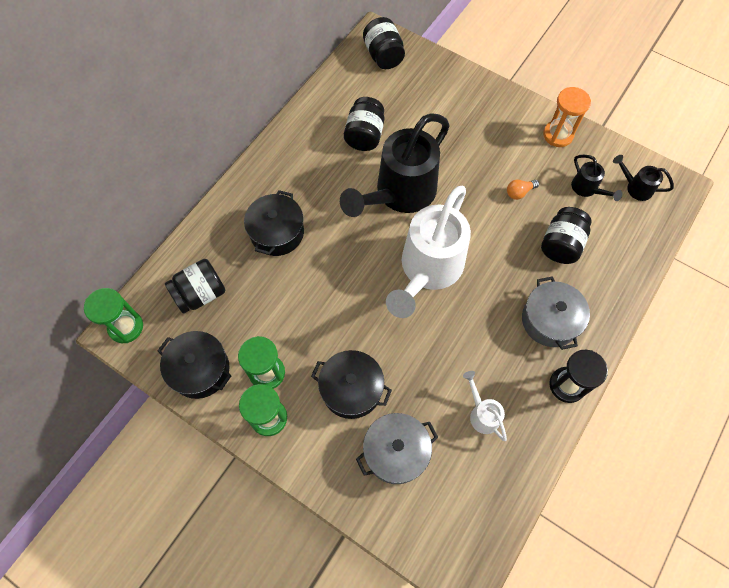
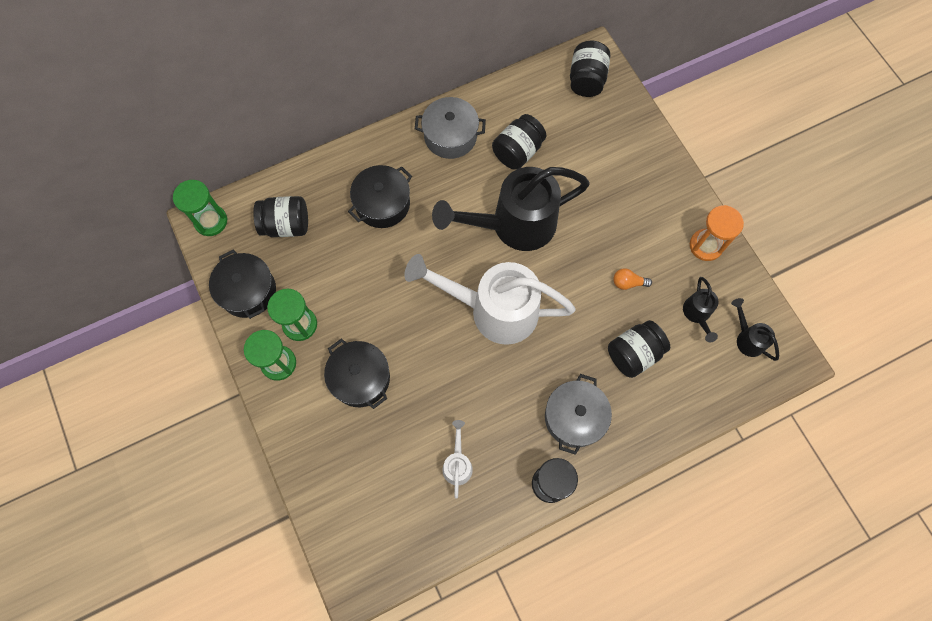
camera: 30 degrees right, 5 degrees up
grey pot [356,413,438,484] -> grey pot moved to [415,97,486,159]
white watering can [386,186,471,318] -> white watering can turned 45 degrees clockwise [404,254,576,345]

